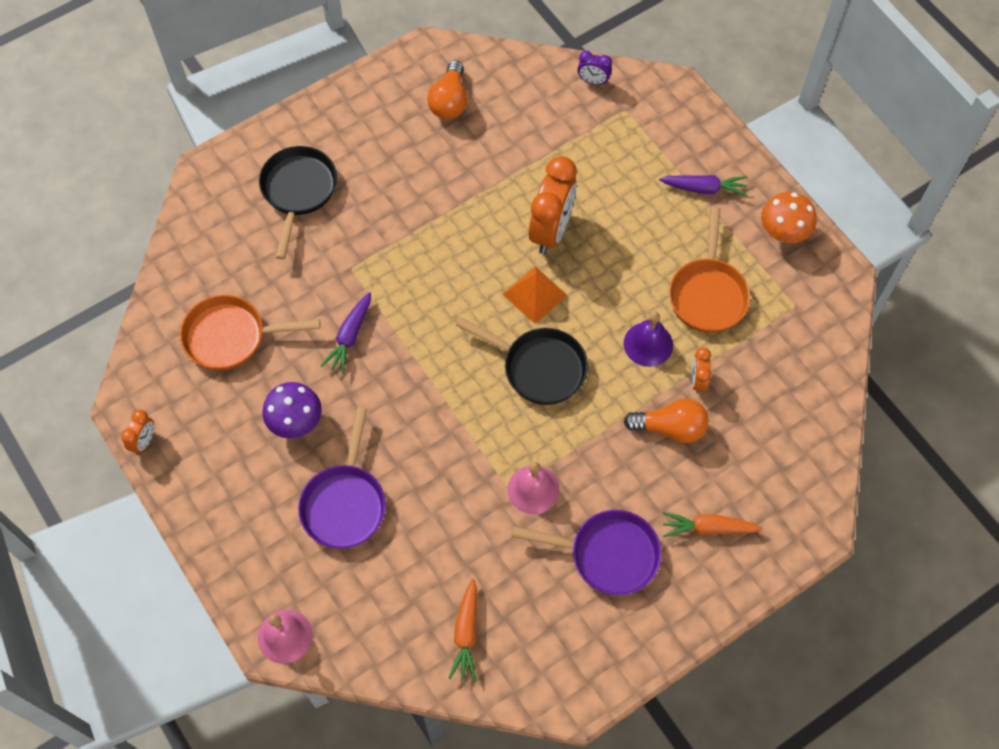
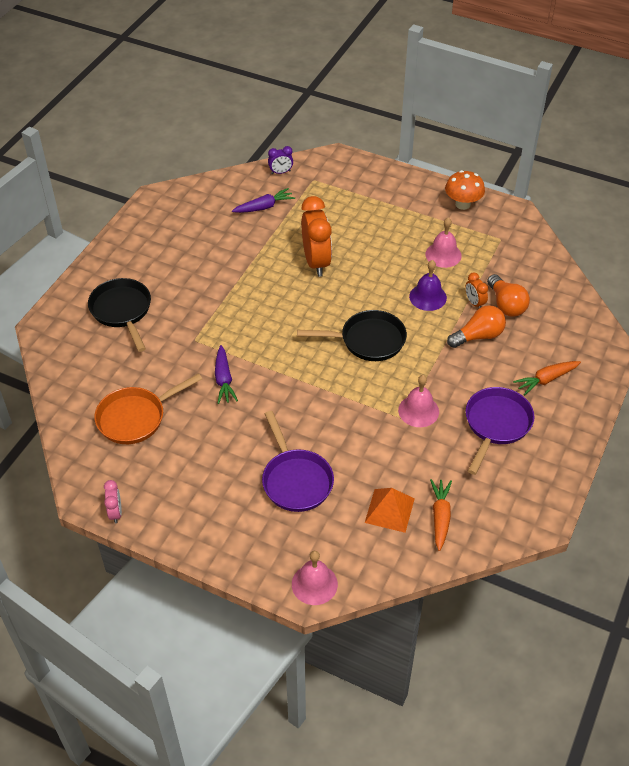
camera: 30 degrees left, 15 degrees down
orange clock [121,410,154,455] -> pink clock [104,480,122,523]
purple mushroom [263,382,322,439] -> none
orange light bulb [427,61,467,119] -> orange light bulb moved to [487,274,530,317]
orange carrot [449,579,477,681] -> orange carrot turned 150 degrees counterclockwise [430,479,452,551]
orange pyramid [503,267,567,324] -> orange pyramid moved to [365,488,414,533]
purple pan [511,510,662,595] -> purple pan turned 45 degrees counterclockwise [466,387,535,475]
purple carrot [659,175,748,196] -> purple carrot moved to [232,188,295,213]
orange pan [669,207,750,333] -> pink bell [425,218,462,268]

